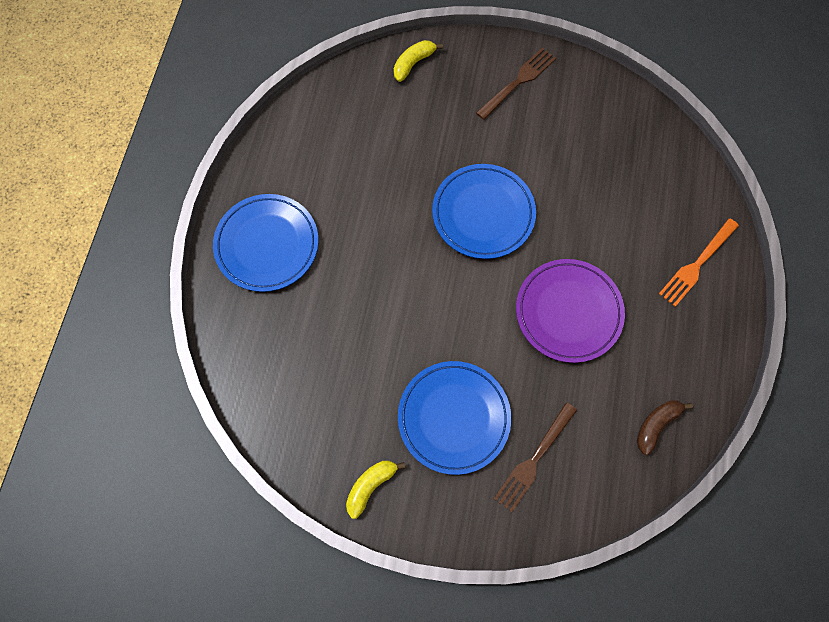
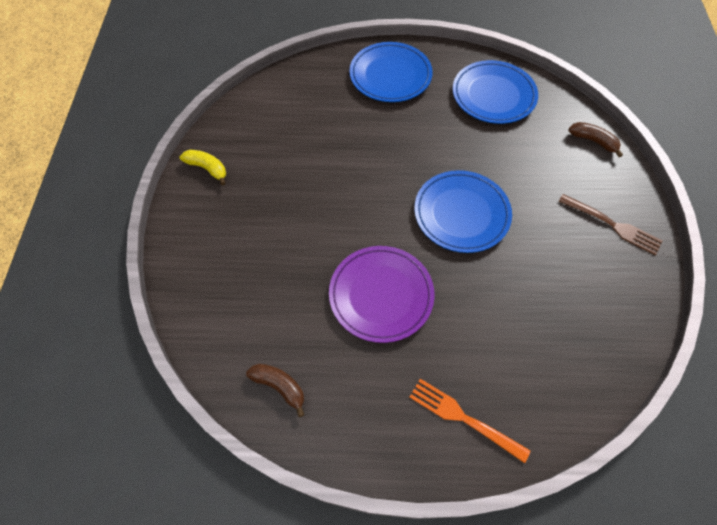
camera: 80 degrees right, 10 degrees down
yellow banana [394,40,443,82] -> brown banana [569,122,623,157]
blue plate [398,361,511,475] -> blue plate moved to [452,60,538,124]
brown fork [494,402,577,512] -> none

